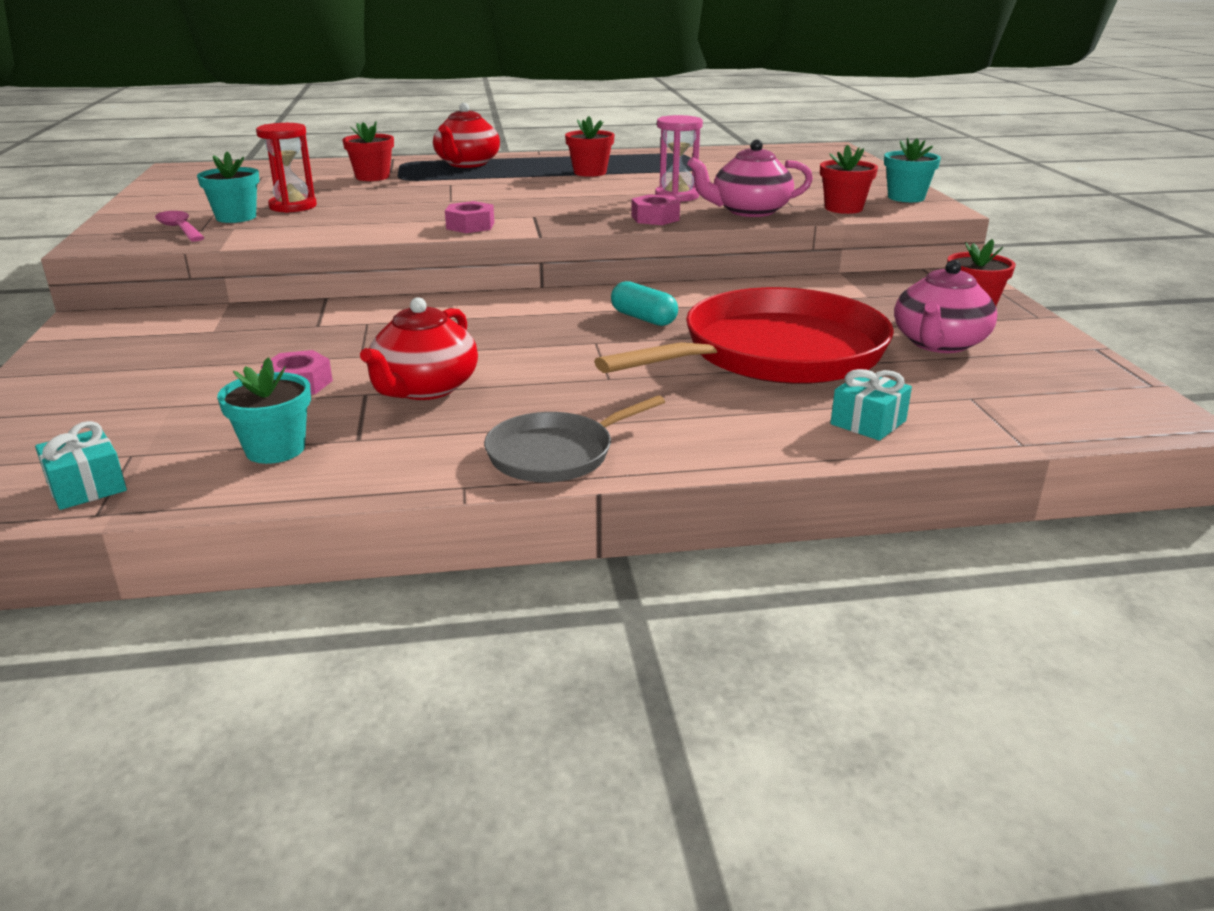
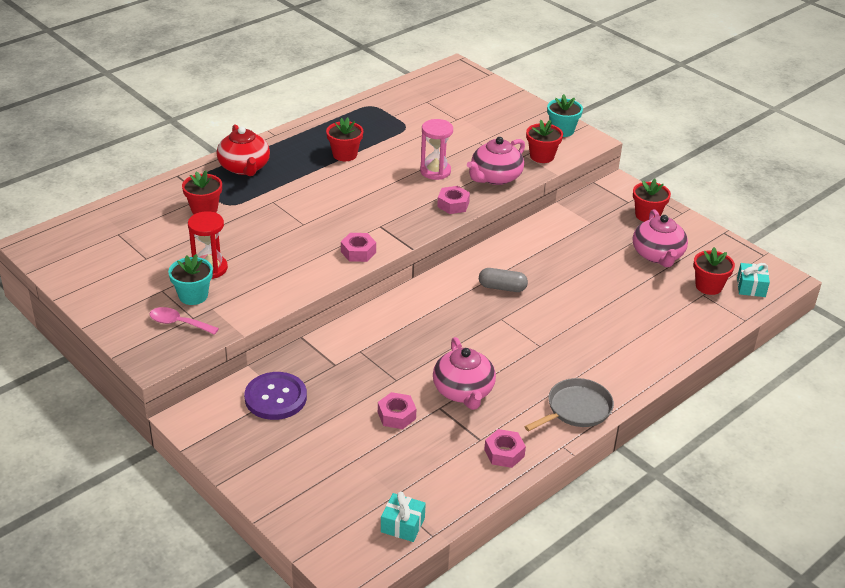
camera: 35 degrees left, 10 degrees up
turquoise flower pot [217,357,311,464] -> none
red teapot [360,297,478,400] -> pink teapot [433,337,496,410]
grey pan [484,395,665,482] -> grey pan turned 150 degrees counterclockwise [524,378,614,431]
red pan [594,287,894,384] -> none
turquoise capsule [611,281,678,326] -> grey capsule [479,268,528,292]
turquoise gift [831,369,912,441] -> turquoise gift moved to [737,263,770,297]
none -> purple button [244,372,307,420]
none -> pink nut [484,429,526,468]
none -> red flower pot [694,247,735,295]

